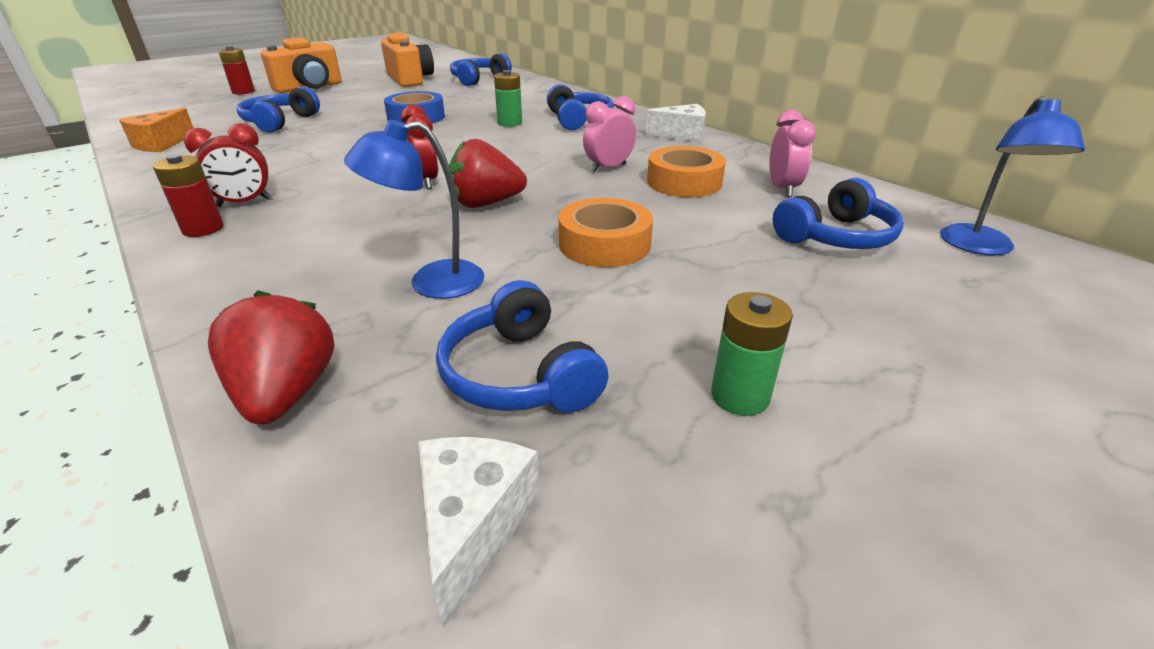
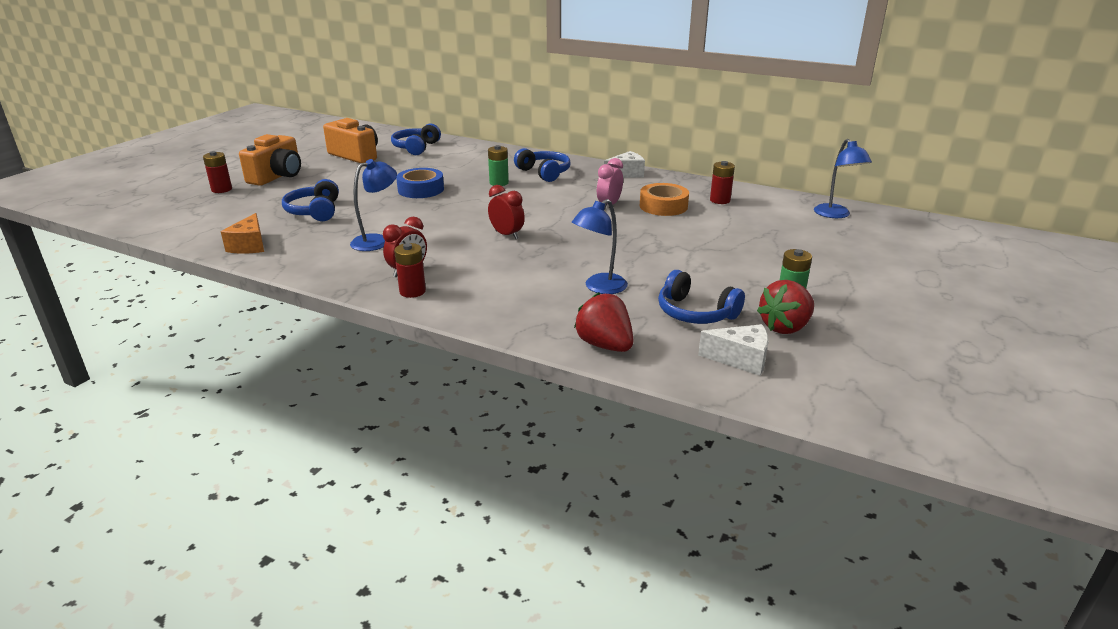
camera: 25 degrees left, 5 degrees down
white cheese [419,437,540,629] -> white cheese turned 120 degrees clockwise [698,324,769,376]
red strawberry [449,139,527,208] -> red strawberry moved to [757,280,814,334]
orange tape [559,198,653,267] -> none
pink clock [769,110,816,197] -> red battery [710,161,735,204]
blue headphones [773,178,904,249] -> none
none -> blue lamp [350,159,397,251]

